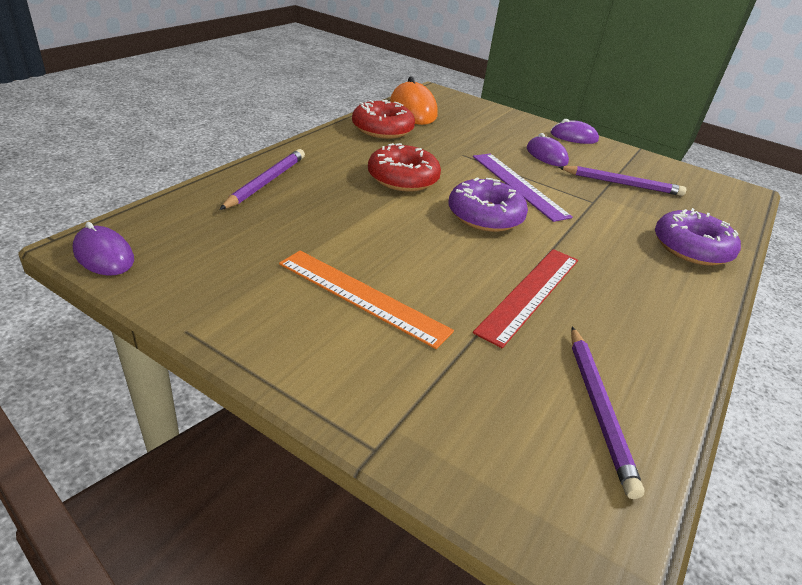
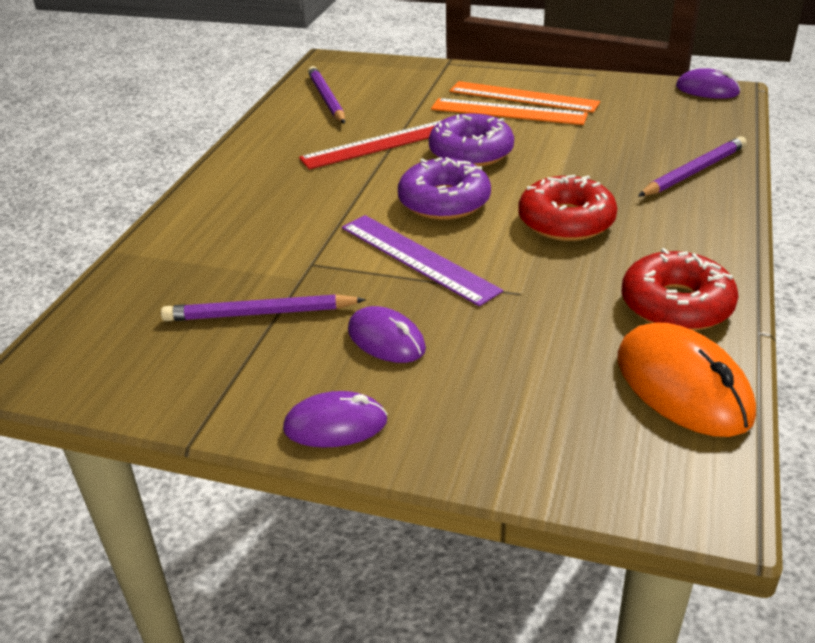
camera: 170 degrees right, 0 degrees up
purple pencil [219,149,305,210] -> purple pencil turned 135 degrees counterclockwise [638,136,747,196]
red ruler [473,249,578,348] -> red ruler turned 45 degrees clockwise [299,120,442,170]
purple donut [655,208,741,266] -> purple donut moved to [429,113,514,167]
none -> orange ruler [449,81,600,113]

